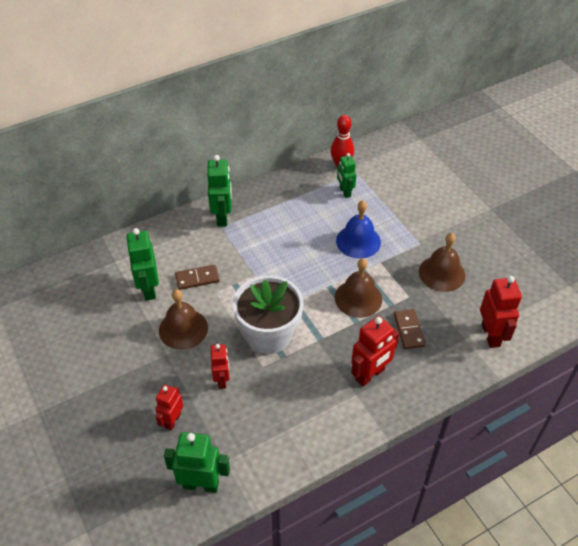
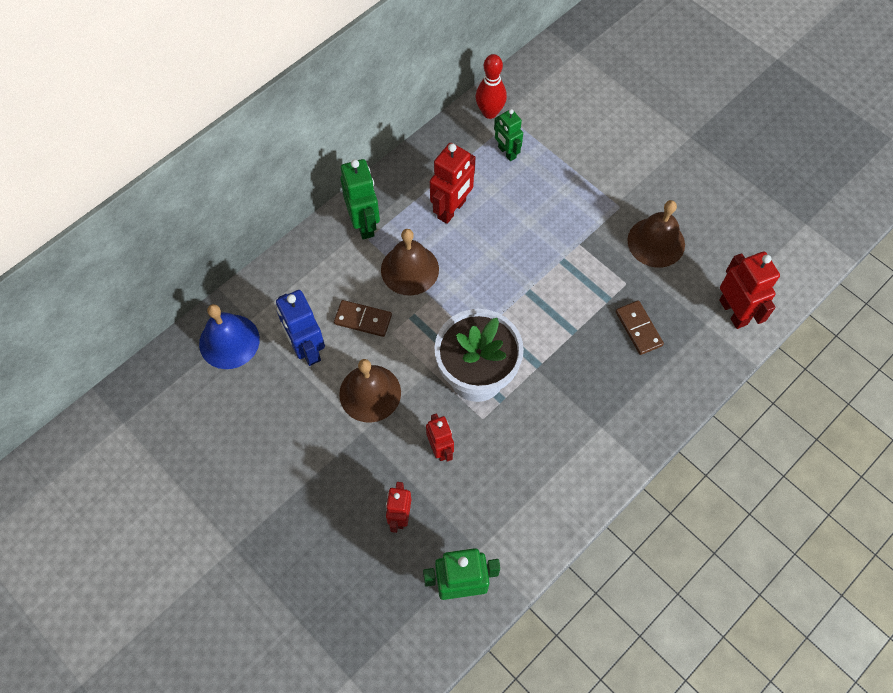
camera: 15 degrees left, 15 degrees up
green robot [126,228,159,301] -> blue robot [276,290,325,366]
brown domino [175,264,220,290] -> brown domino turned 45 degrees clockwise [334,300,392,337]
brown bell [335,258,382,318] -> brown bell moved to [381,229,439,296]
blue bell [336,200,381,259] -> blue bell moved to [199,304,260,369]
red robot [351,316,399,387] -> red robot moved to [430,143,475,224]

